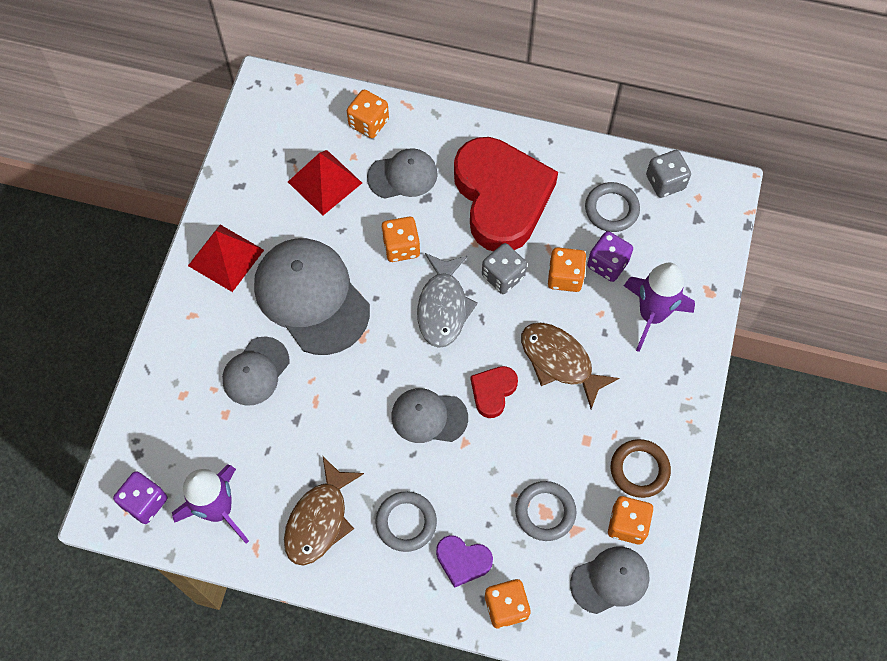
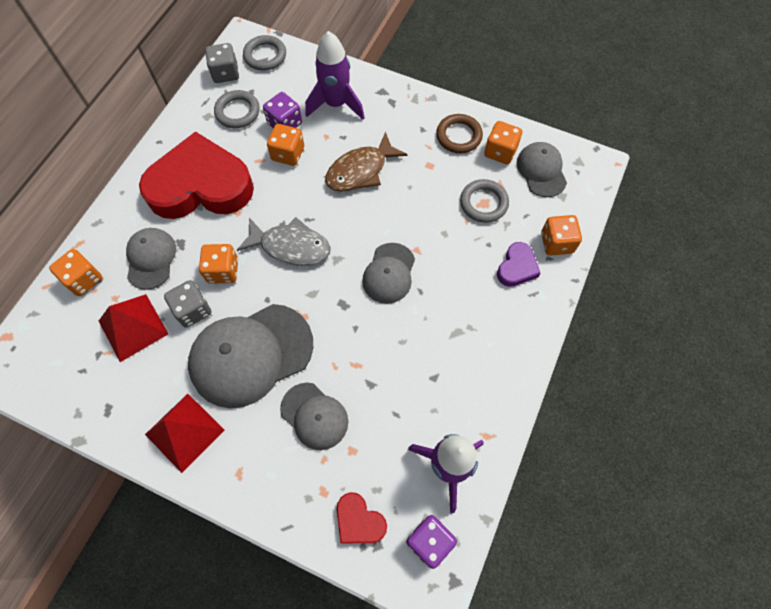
camera: 80 degrees left, 0 degrees up
brown fish [284,457,364,565] -> none
grey ring [375,491,437,552] -> grey ring moved to [243,35,286,71]
red heart [471,366,518,418] -> red heart moved to [337,492,387,543]
grey dice [482,243,527,294] -> grey dice moved to [164,280,211,328]

